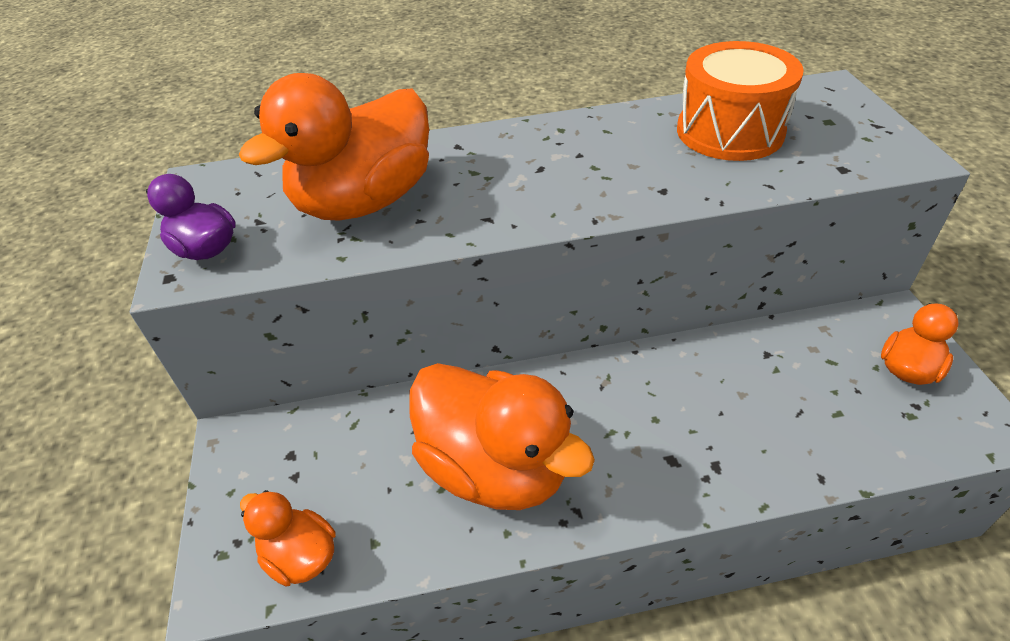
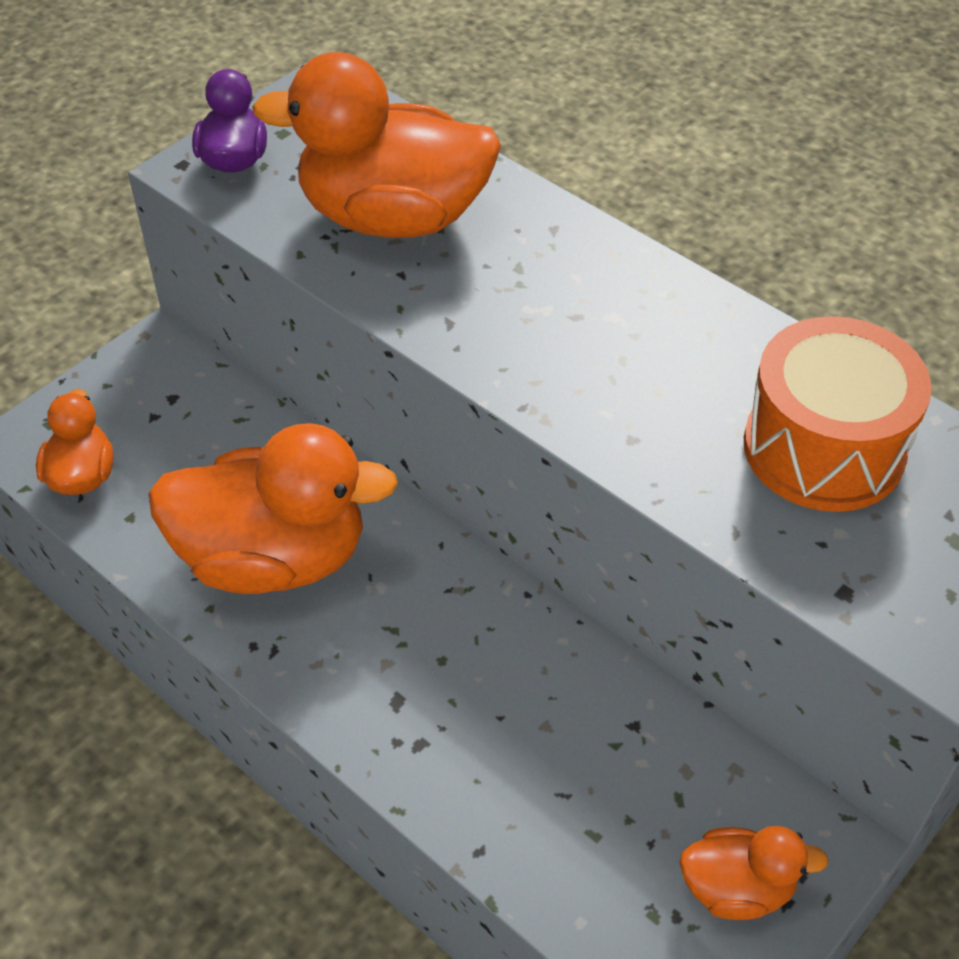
camera: 50 degrees right, 5 degrees up
orange duck [409,363,595,510] -> orange duck turned 90 degrees counterclockwise [148,423,398,594]

